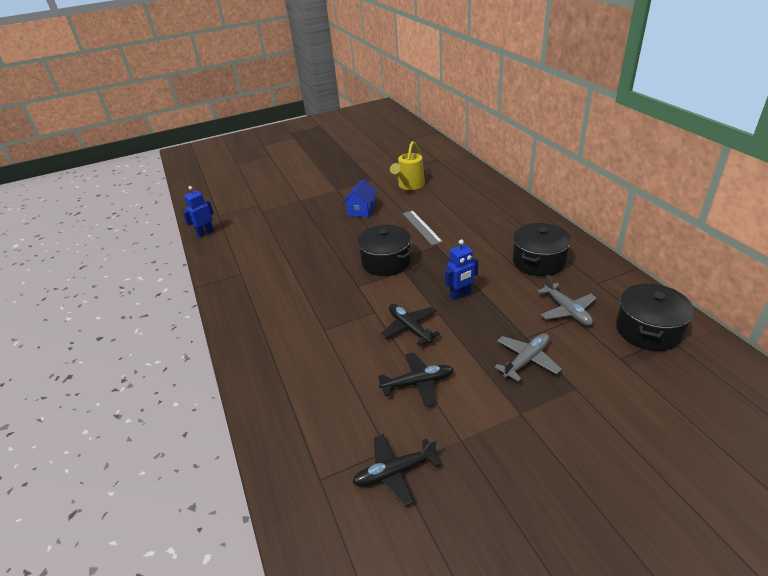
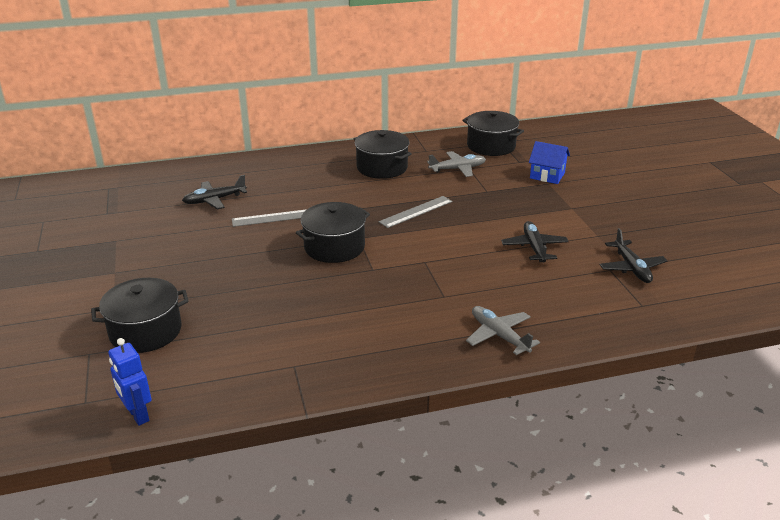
camera: 85 degrees left, 5 degrees down
blue house [343,179,377,217] -> blue house moved to [529,141,570,184]
black plane [380,304,440,346] -> black plane moved to [182,175,247,210]
yellow watering can [390,141,425,190] -> none
blue robot [445,239,478,300] -> grey ruler [379,196,453,228]
grey plane [495,333,562,382] -> grey plane moved to [466,306,540,355]
none -> black pot [91,278,189,353]

